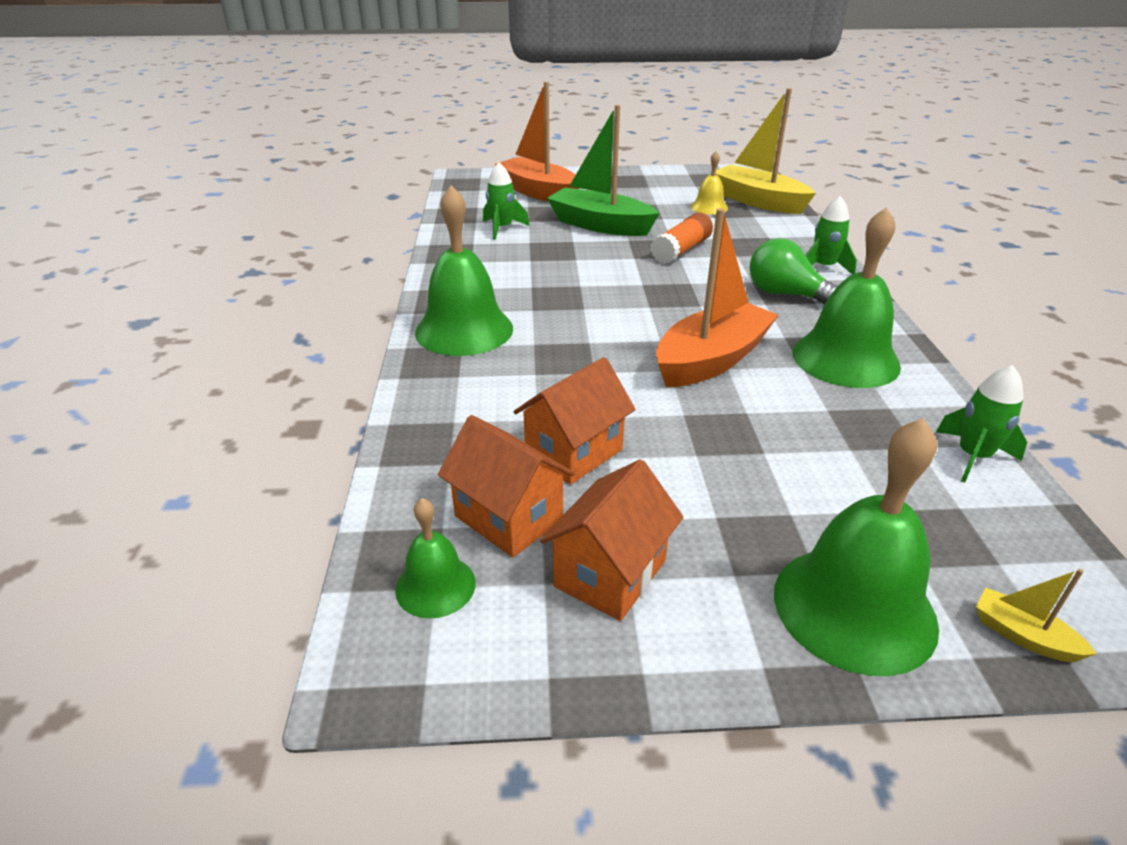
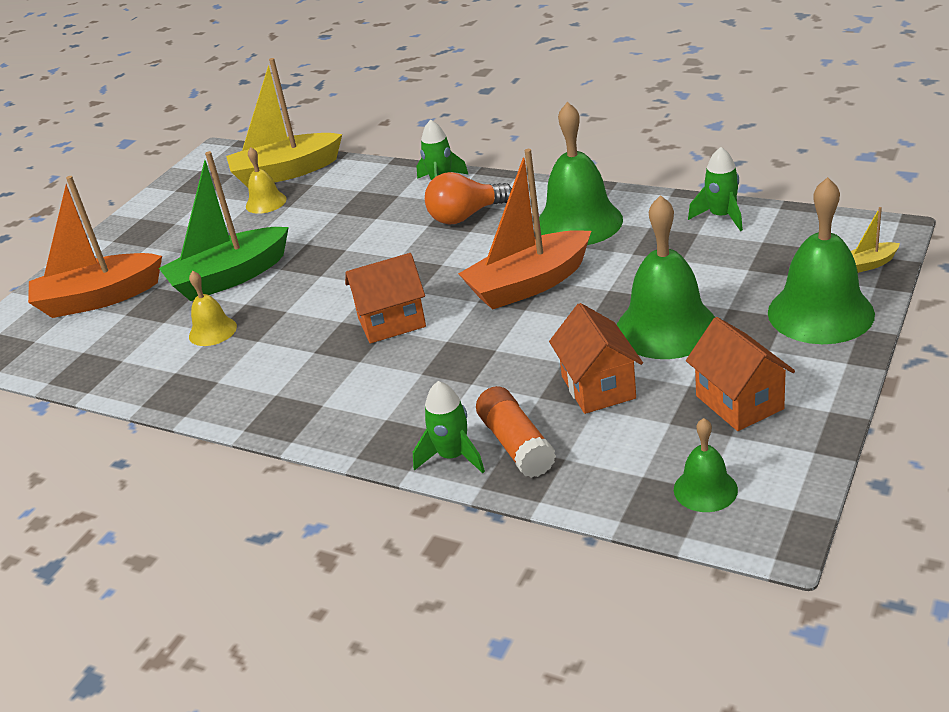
camera: 55 degrees left, 0 degrees up
green bell [415,185,513,356] -> green bell moved to [617,195,715,359]
orange house [438,415,575,558] -> orange house moved to [345,253,426,344]
green rocket [483,163,530,240] -> green rocket moved to [413,381,485,473]
orange glue stick [651,212,713,264] -> orange glue stick moved to [476,386,556,478]
orange boat [656,208,779,387] -> orange boat turned 105 degrees counterclockwise [458,149,591,310]
green light bulb [750,238,838,305] -> orange light bulb [425,172,512,225]
none -> yellow bell [189,271,237,346]

